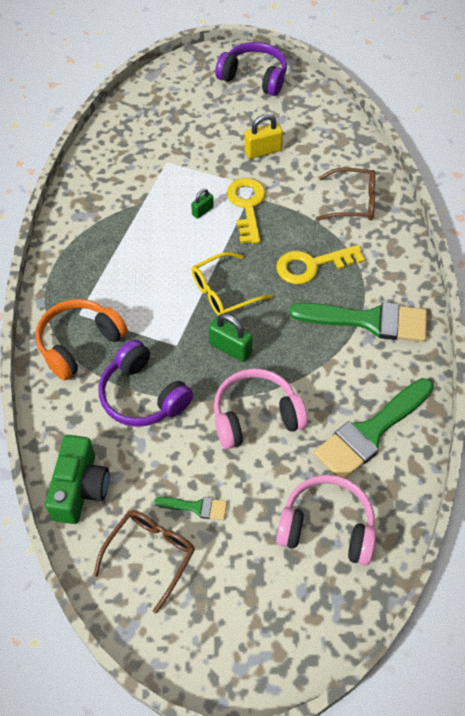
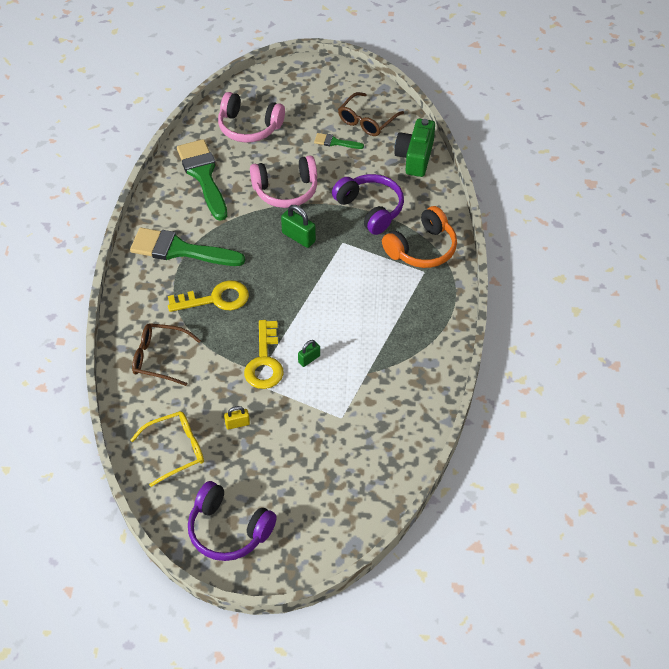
camera: 175 degrees left, 5 degrees down
yellow glasses [192,252,273,316] -> yellow glasses moved to [131,411,204,487]
yellow padlock [244,114,283,159] -> yellow padlock [224,406,250,430], size x0.61
green brush [314,378,434,479] -> green brush turned 75 degrees counterclockwise [177,139,227,221]

